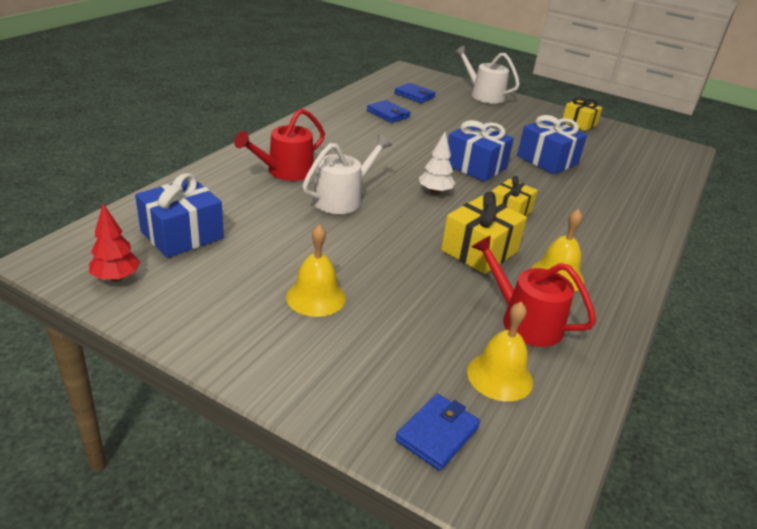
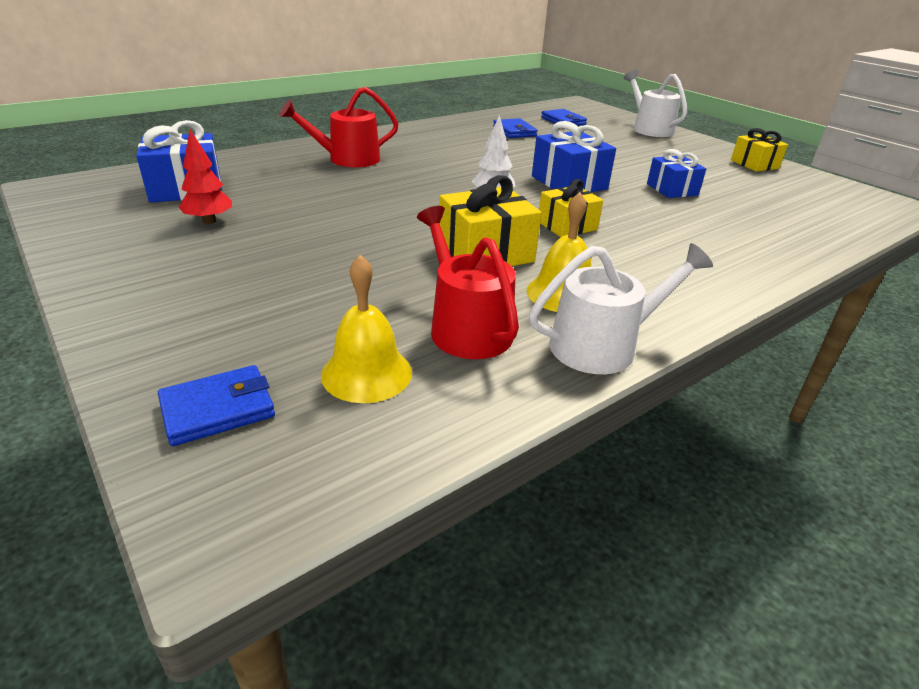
camera: 25 degrees right, 0 degrees up
red tree [89,204,140,282] -> red tree moved to [179,129,232,224]
yellow bell [286,224,346,317] -> none
white watering can [303,134,392,214] -> white watering can moved to [529,243,713,374]
blue gift [517,115,587,174] -> blue gift [647,149,706,198], size x0.66

